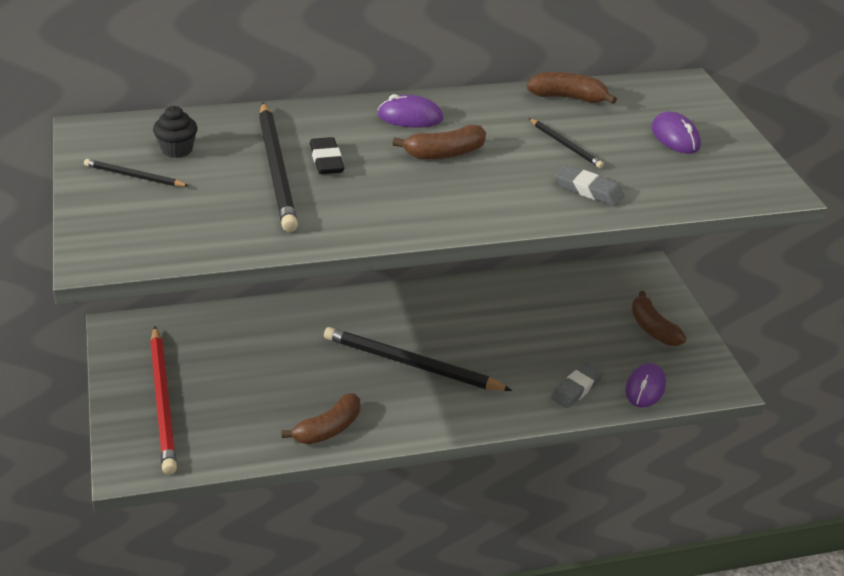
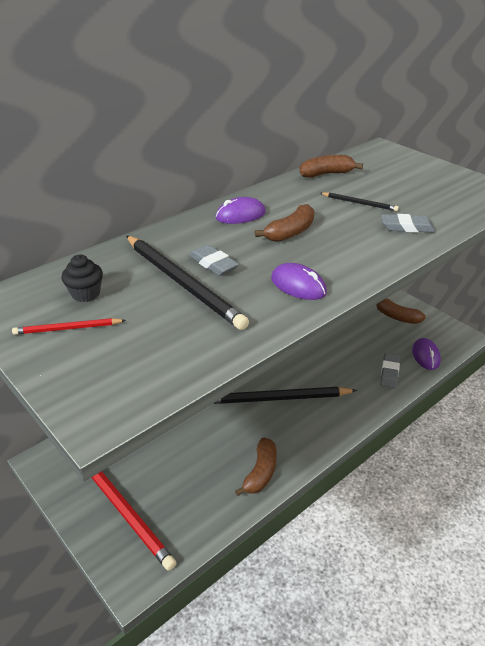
camera: 25 degrees left, 0 degrees up
black pencil [84,159,189,187] -> red pencil [12,318,126,335]
black eraser [310,137,344,174] -> grey eraser [189,244,239,276]
purple mouse [651,111,701,154] -> purple mouse moved to [271,263,327,300]

